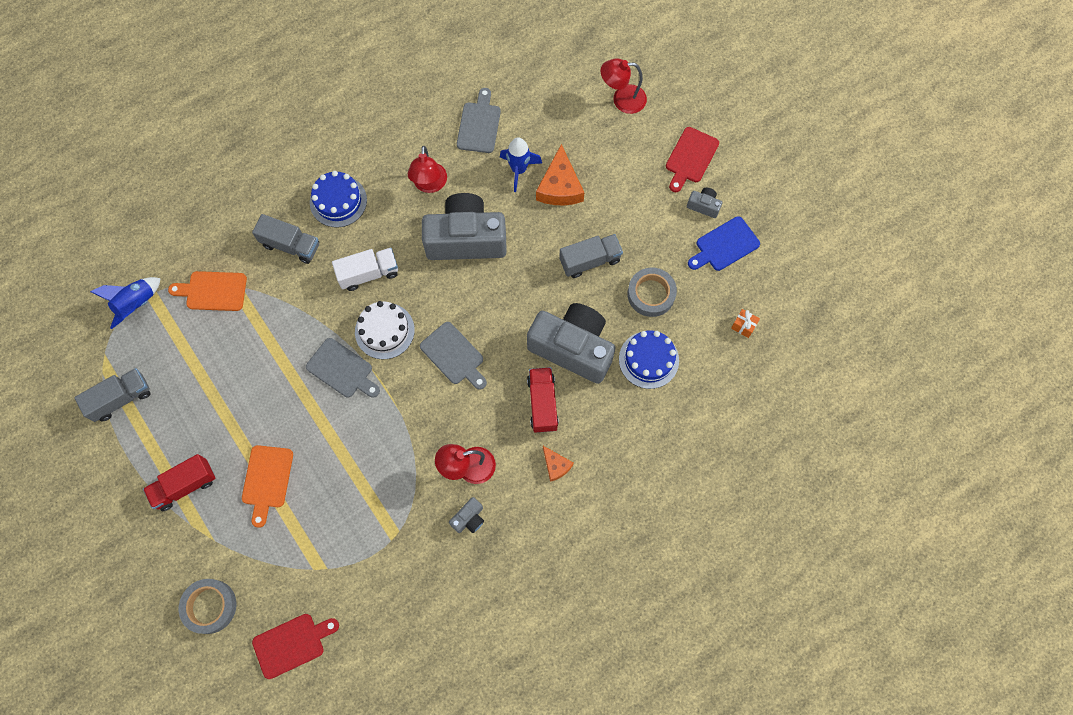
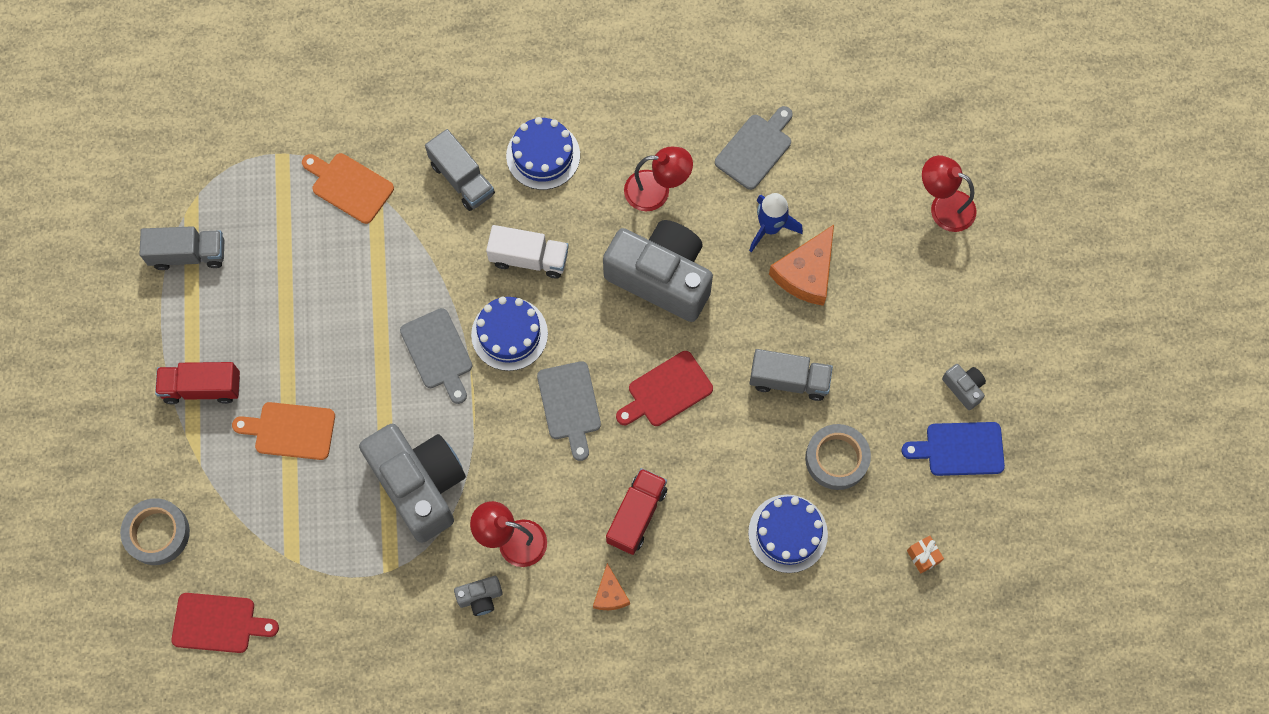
camera: 30 degrees right, 0 degrees up
blue rocket [90,277,161,329] -> none
orange cutting board [242,445,293,528] -> orange cutting board turned 60 degrees clockwise [232,402,335,460]
white cake [355,301,415,359] -> blue cake [471,297,548,371]
red lamp [408,146,447,193] -> red lamp turned 120 degrees counterclockwise [624,147,693,211]
grey camera [527,303,616,384] -> grey camera moved to [359,424,466,543]
red cutting board [666,127,719,192] -> red cutting board moved to [616,351,713,426]

